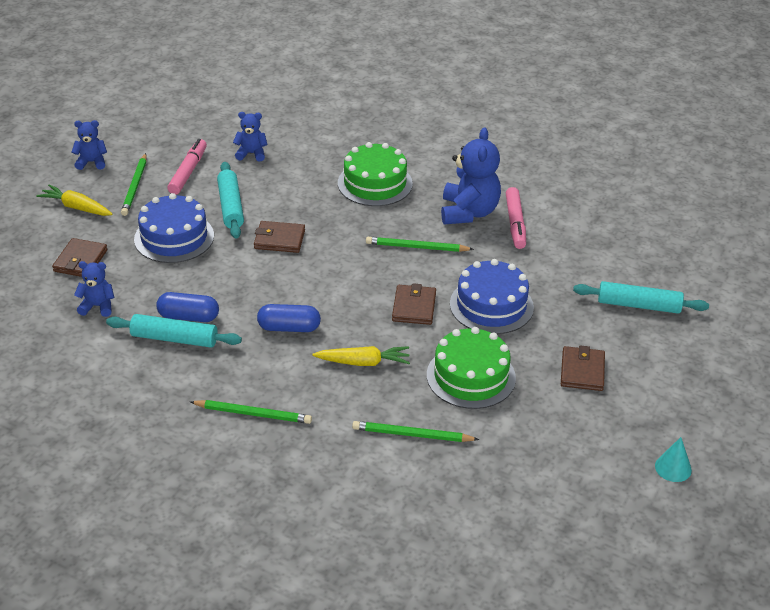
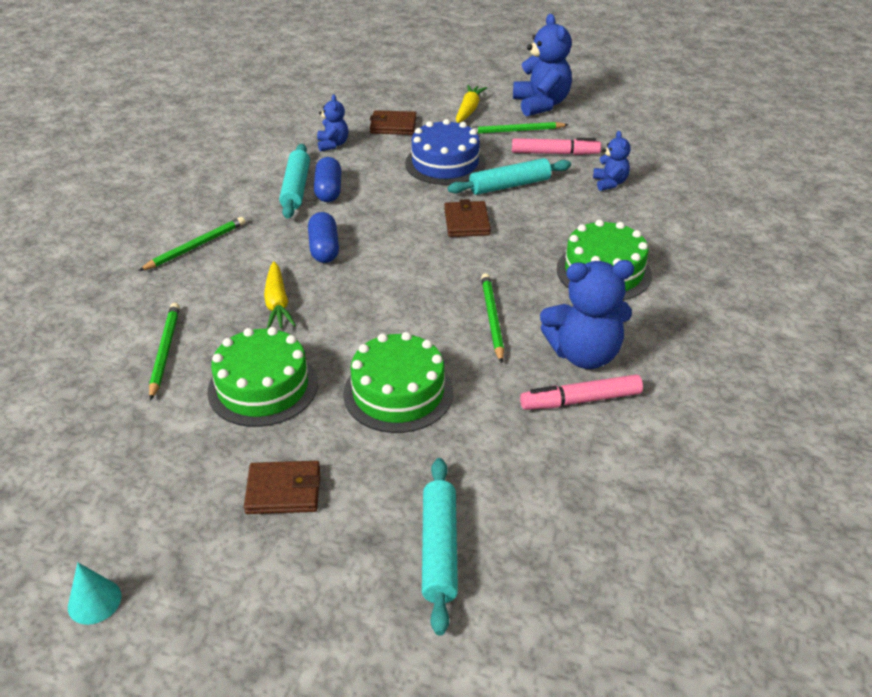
camera: 80 degrees right, 0 degrees up
blue teddy bear [72,120,107,170] -> blue teddy bear [513,14,572,117], size x1.85
green pencil [190,400,312,424] -> green pencil turned 135 degrees counterclockwise [138,217,245,271]
brown wallet [392,283,436,325] -> none
blue cake [450,259,534,334] -> green cake [343,332,453,433]

